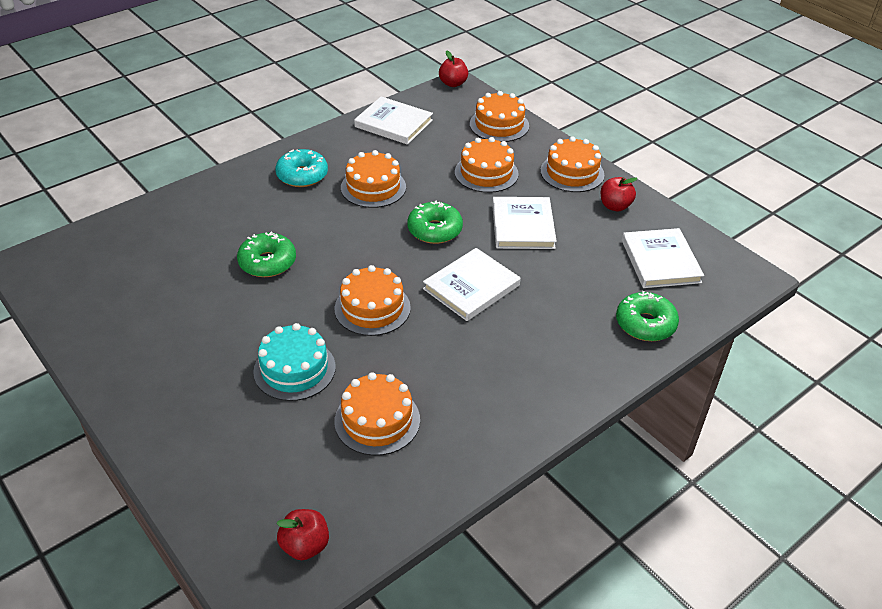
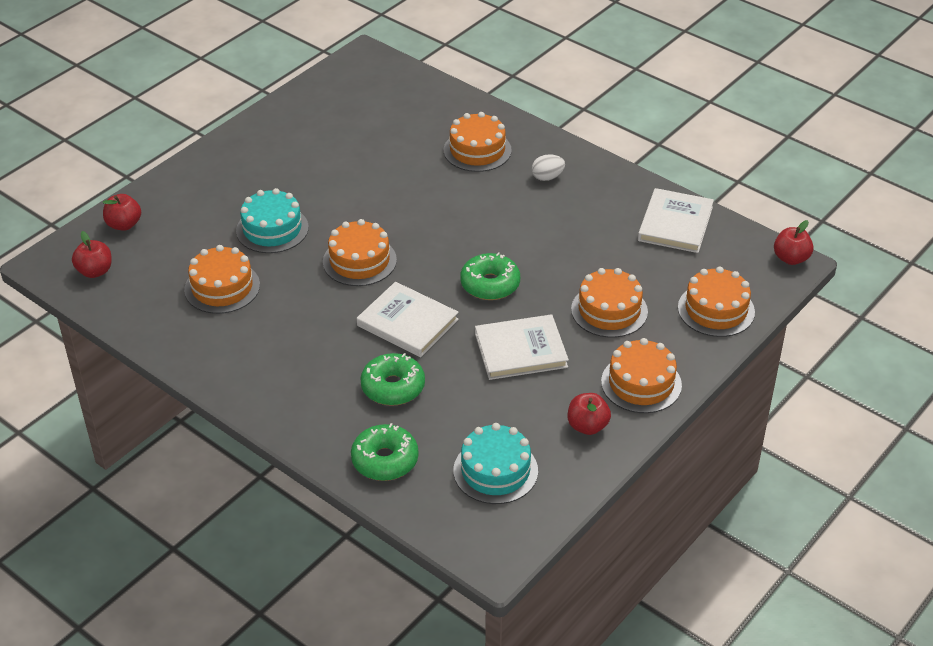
camera: 80 degrees right, 0 degrees up
green donut [237,231,296,277] -> green donut moved to [360,353,425,406]
turquoise donut [275,149,328,187] -> white egg [532,154,565,181]
orange cake [341,150,406,208] -> orange cake moved to [444,112,512,172]
white book [622,228,704,288] -> turquoise cake [453,423,538,504]
none -> red apple [103,194,141,231]

